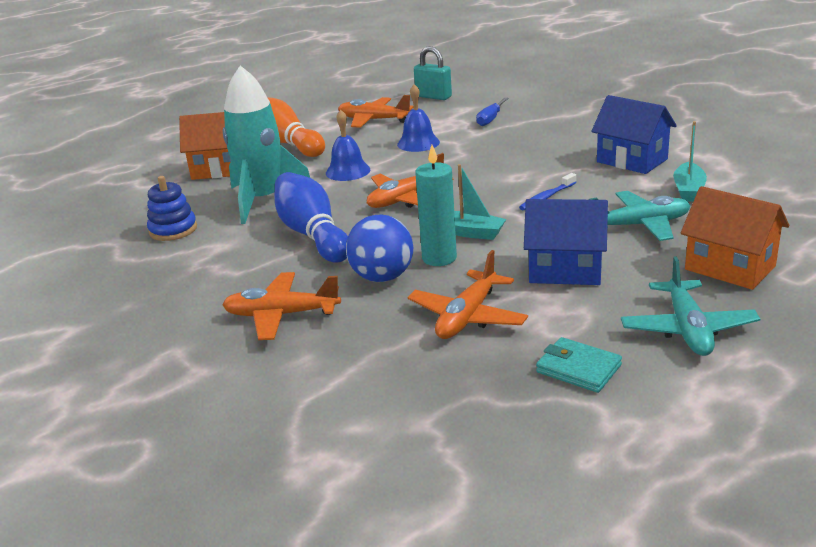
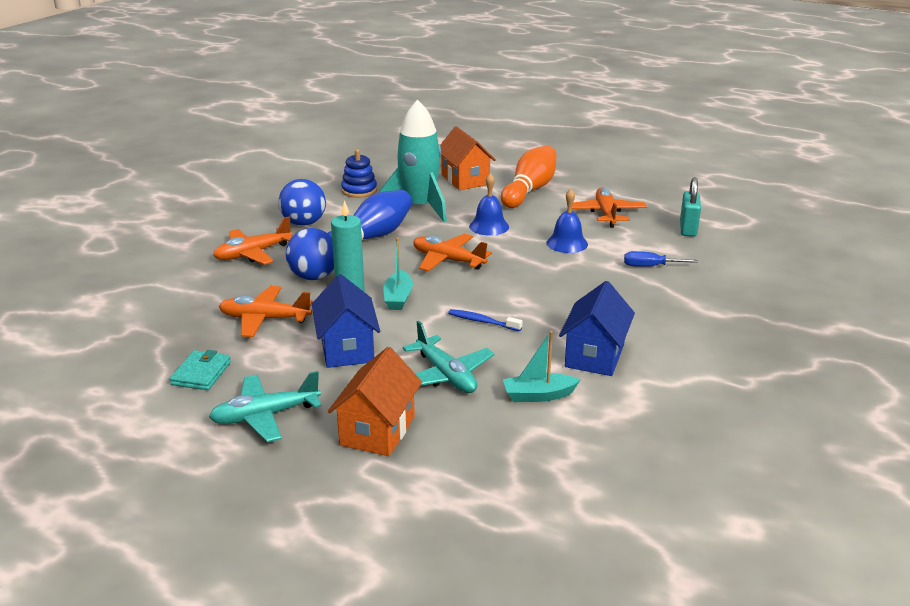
camera: 65 degrees right, 0 degrees up
orange plane [222,272,341,340] -> orange plane turned 105 degrees counterclockwise [213,216,292,265]
none -> blue ball [279,179,326,226]

